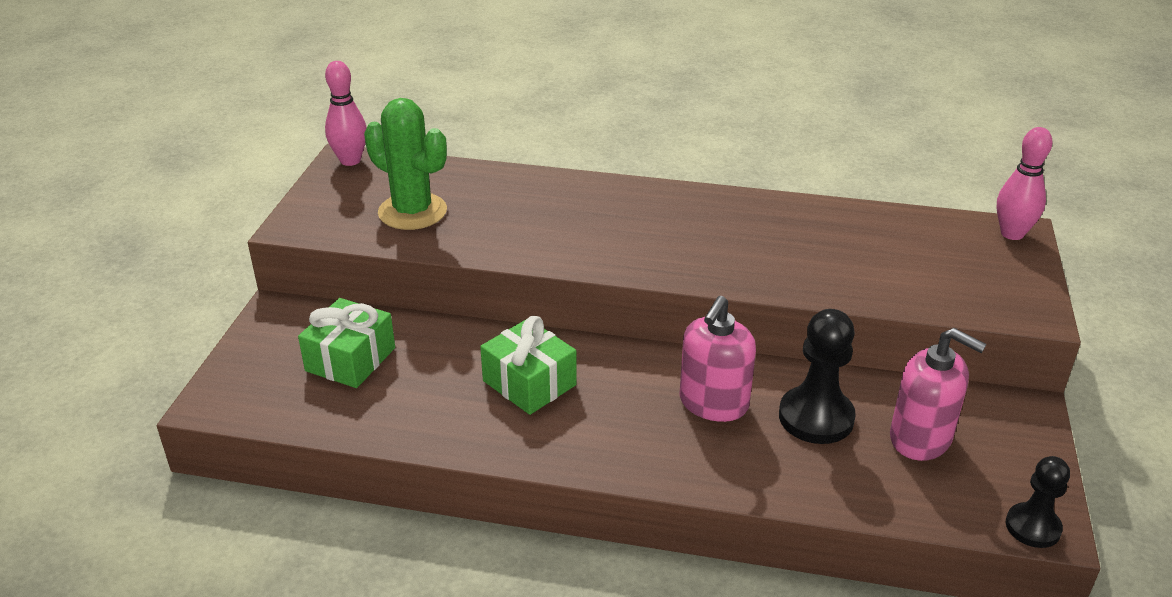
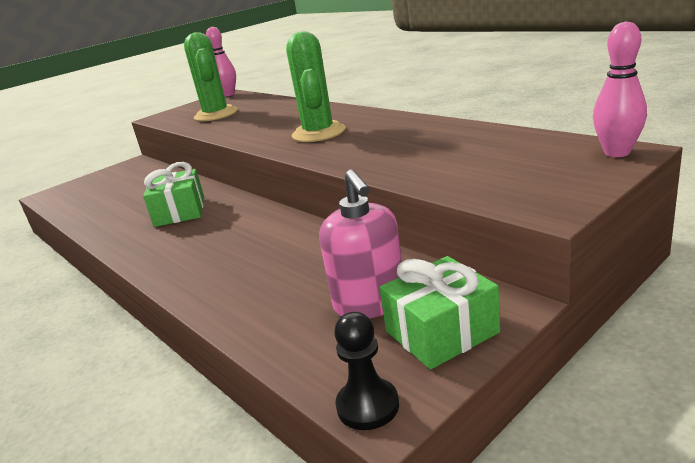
camera: 40 degrees right, 10 degrees down
green gift [298,298,395,388] -> green gift moved to [379,256,500,369]
pink soap dispenser [680,296,756,422] -> none
black pawn [779,309,856,444] -> none
none -> green cactus [286,31,345,142]

